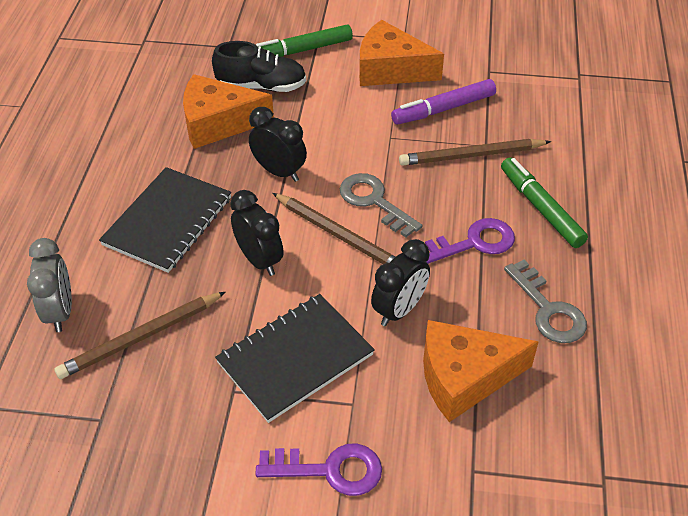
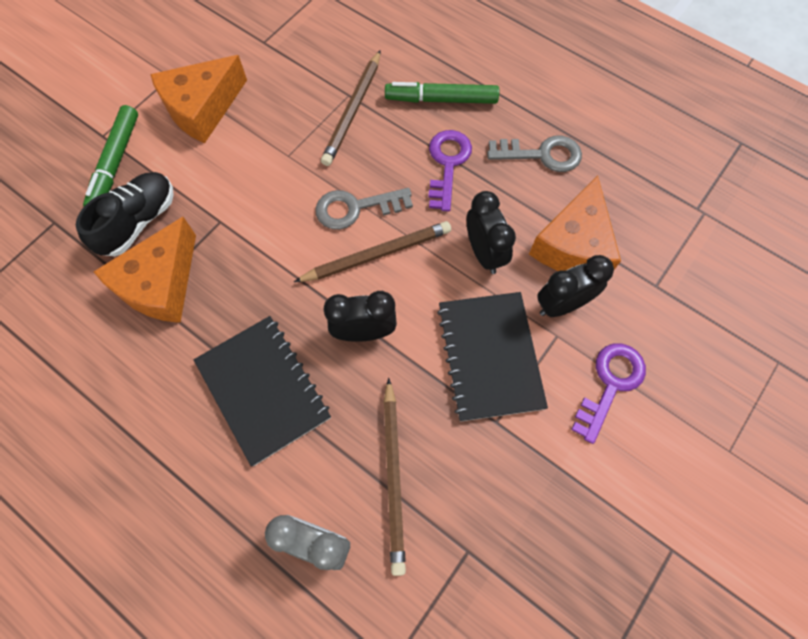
camera: 60 degrees left, 20 degrees up
black clock [249,107,307,182] -> black clock moved to [537,255,614,317]
purple marker [391,79,496,125] -> none

